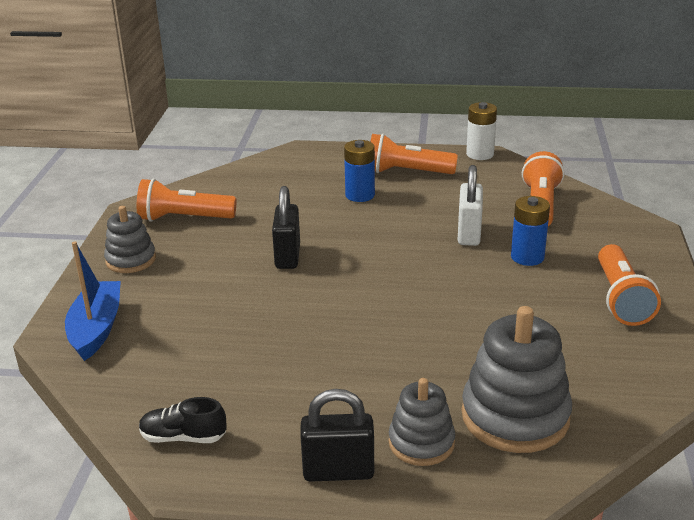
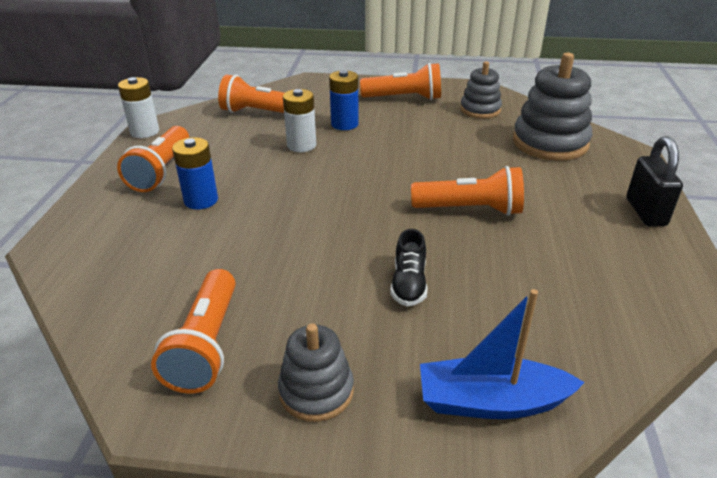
camera: 90 degrees left, 5 degrees up
black shoe [139,397,226,443] -> black shoe moved to [390,229,428,306]
black padlock [272,186,300,269] -> none
grey stacking toy [389,378,455,466] -> grey stacking toy moved to [460,61,502,119]
white padlock [458,165,483,246] -> white battery [283,89,316,152]
none -> orange flashlight [411,166,524,216]

